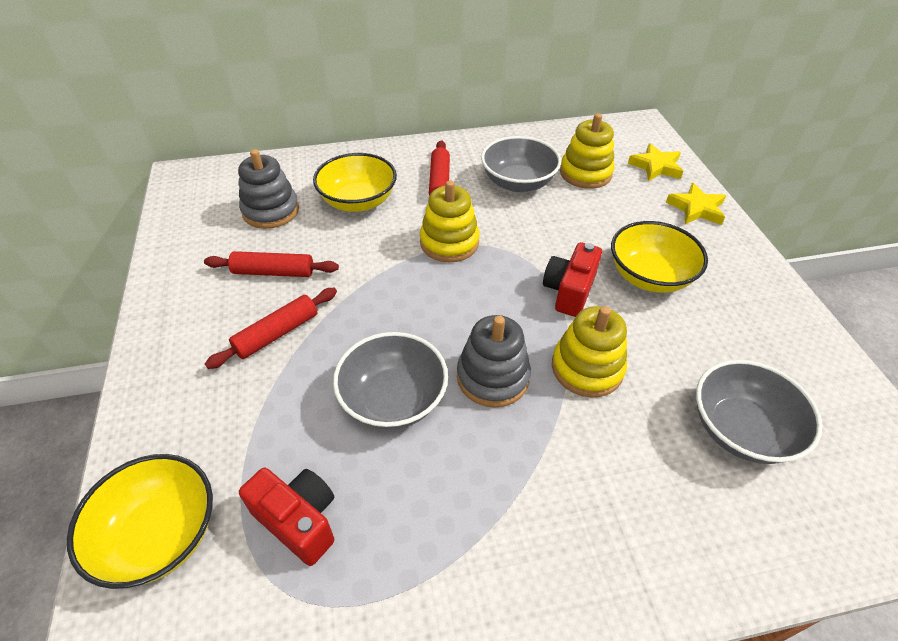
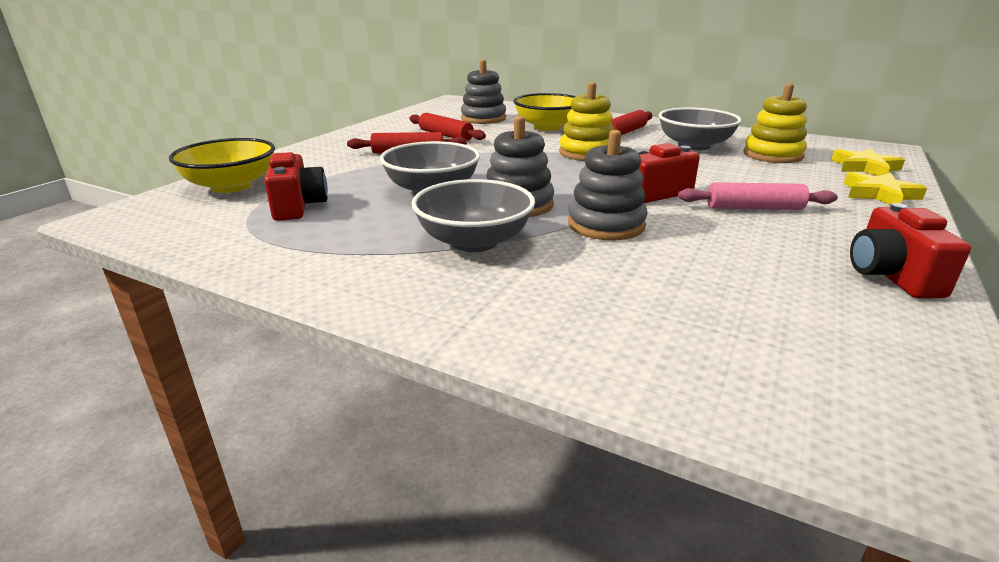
camera: 40 degrees right, 20 degrees down
yellow stacking toy [552,306,627,398] -> grey stacking toy [568,130,647,240]
yellow bowl [611,221,708,293] -> pink rolling pin [678,182,838,210]
grey bowl [696,360,822,464] -> grey bowl moved to [411,179,535,252]
none -> red camera [850,203,971,299]

